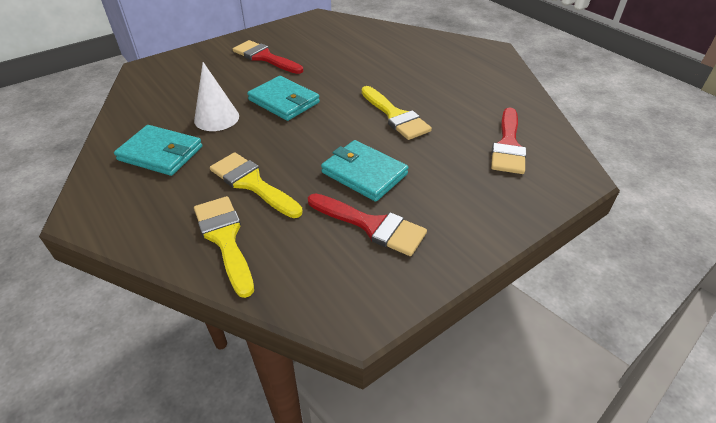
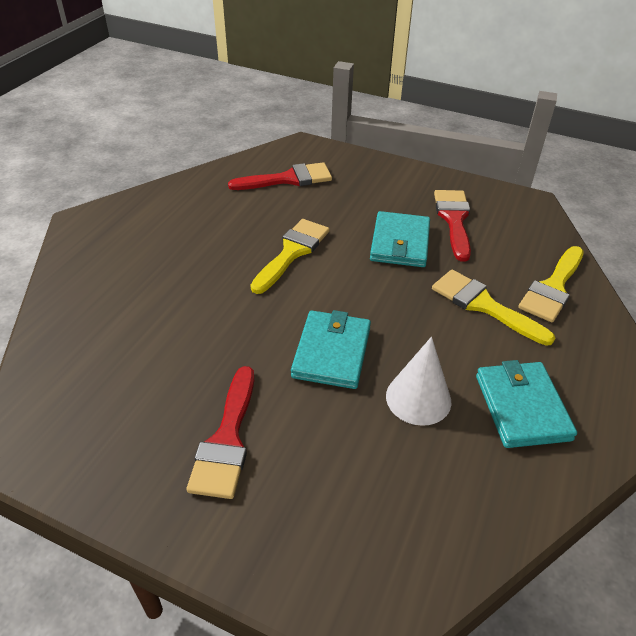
camera: 120 degrees left, 0 degrees up
yellow brush [210,152,303,218] -> yellow brush turned 120 degrees clockwise [432,270,555,346]

